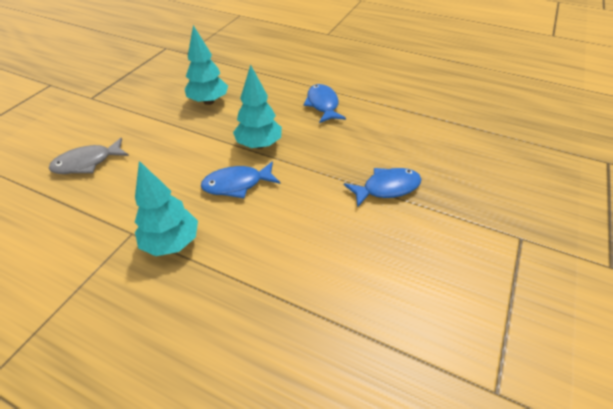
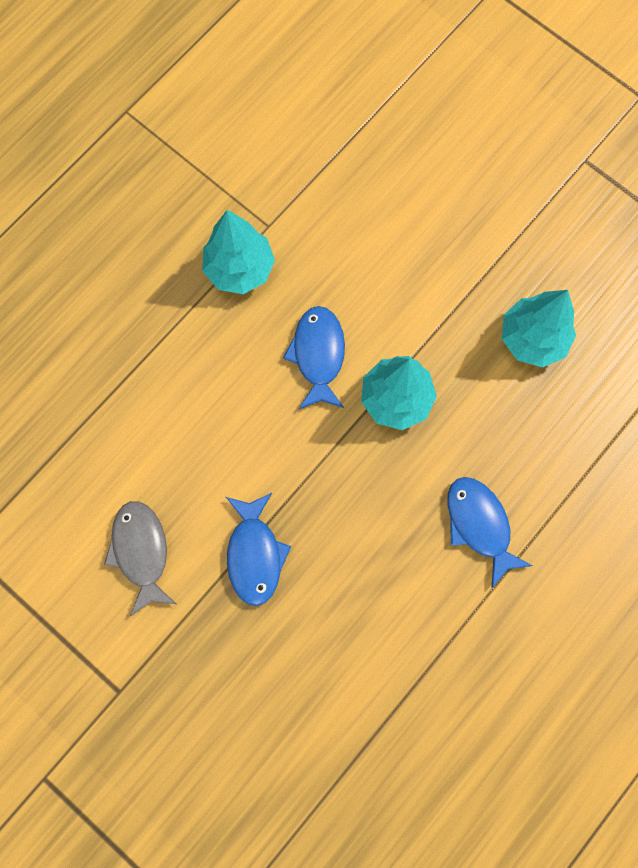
camera: 105 degrees right, 30 degrees up
grey fish [49,138,129,174] -> grey fish moved to [104,501,176,616]
blue fish [303,84,346,123] -> blue fish turned 120 degrees counterclockwise [447,477,533,588]

